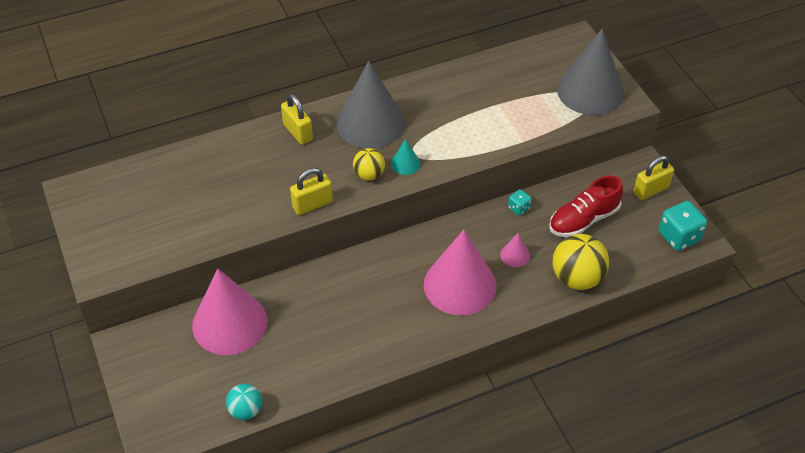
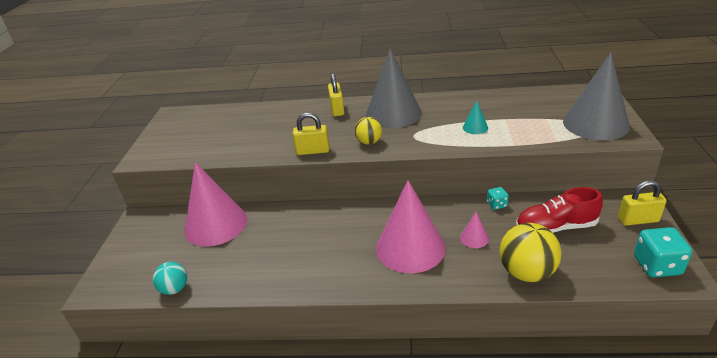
camera: 30 degrees right, 15 degrees down
turquoise cone [391,139,420,175] -> turquoise cone moved to [463,101,488,134]

